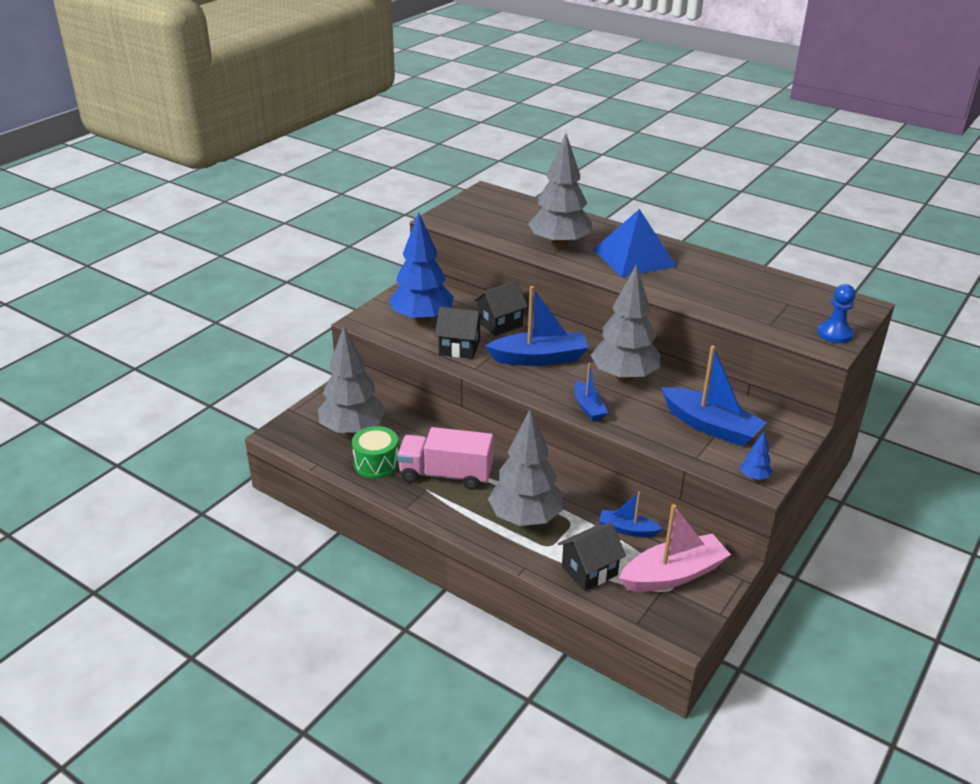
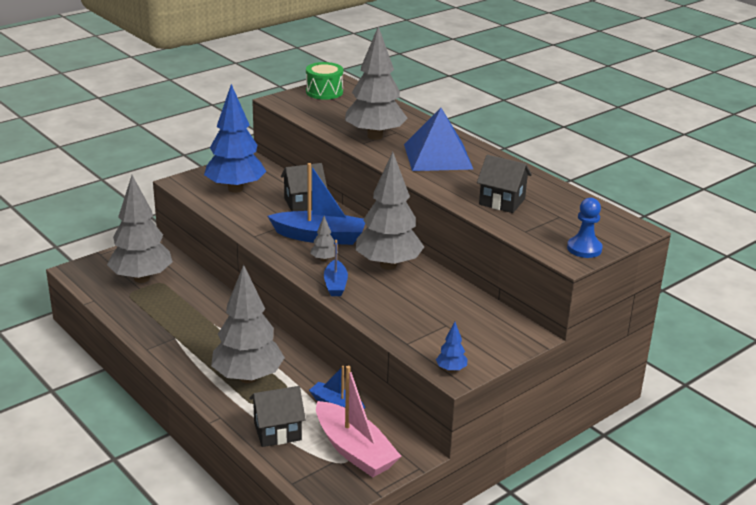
camera: 15 degrees right, 5 degrees down
green drum [352,426,399,479] -> green drum moved to [306,62,343,100]
pink truck [397,427,493,490] -> none
black house [435,307,483,359] -> black house moved to [477,155,532,213]
pink boat [619,504,731,592] -> pink boat turned 60 degrees clockwise [316,366,401,478]
blue boat [661,345,767,446] -> none
none -> grey tree [310,216,338,261]

